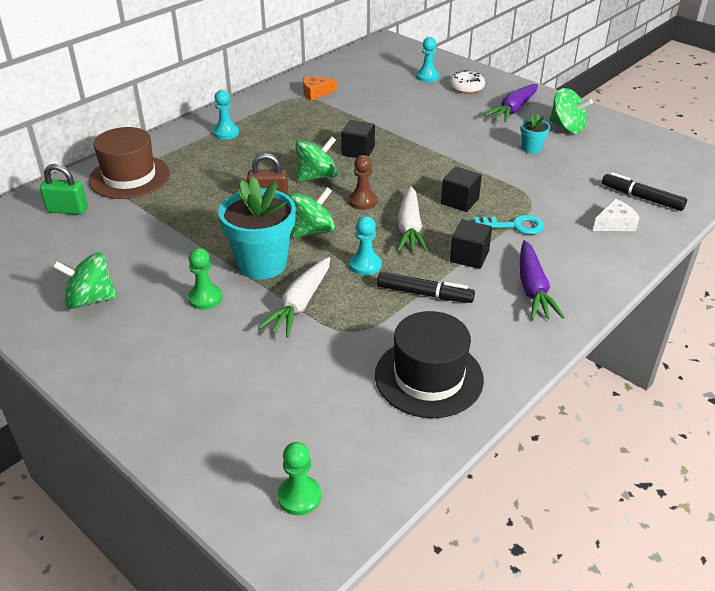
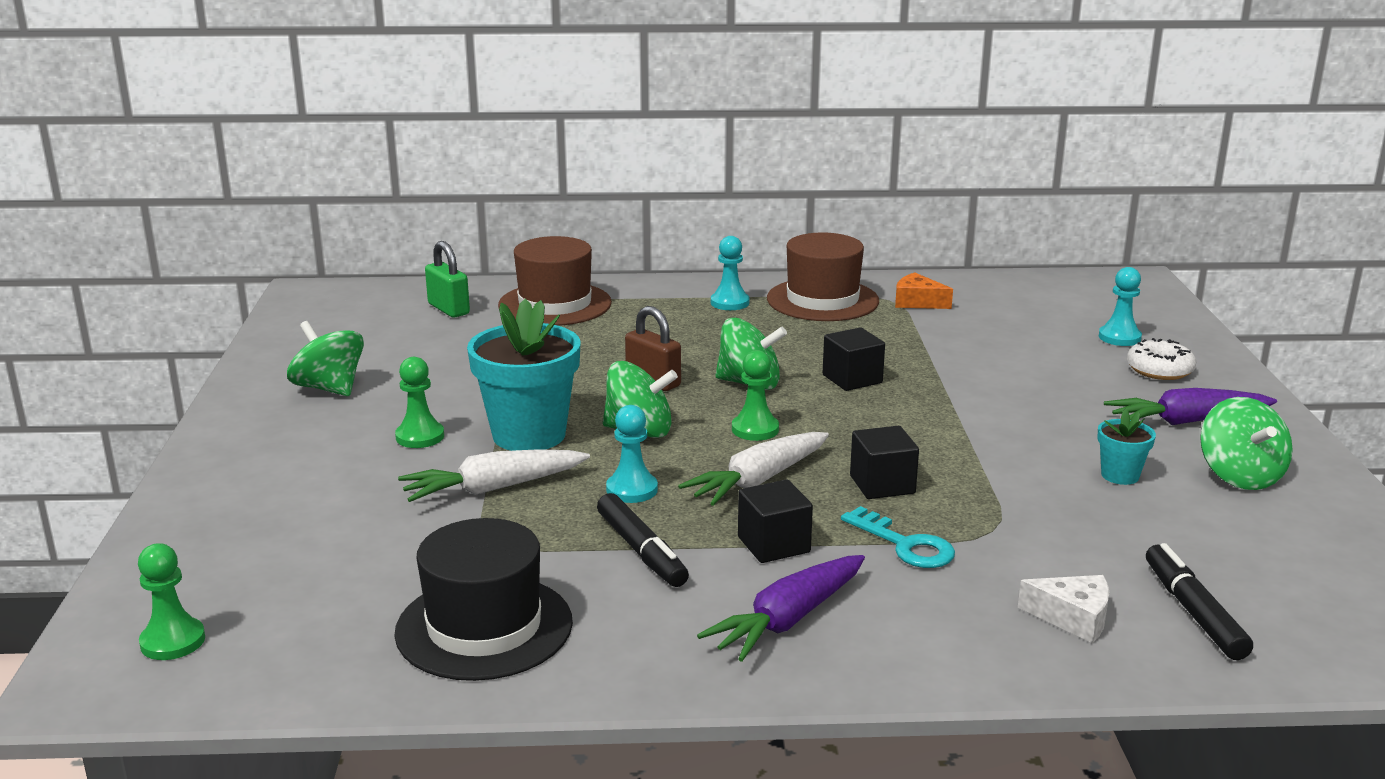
camera: 45 degrees right, 15 degrees down
brown pawn [349,155,377,210] -> green pawn [732,350,779,441]
none -> brown hat [767,232,879,321]

